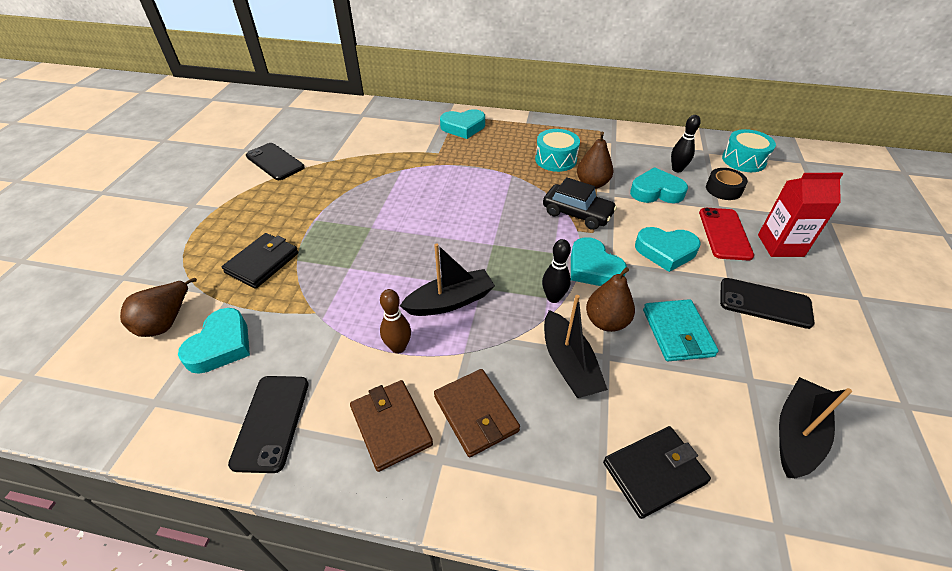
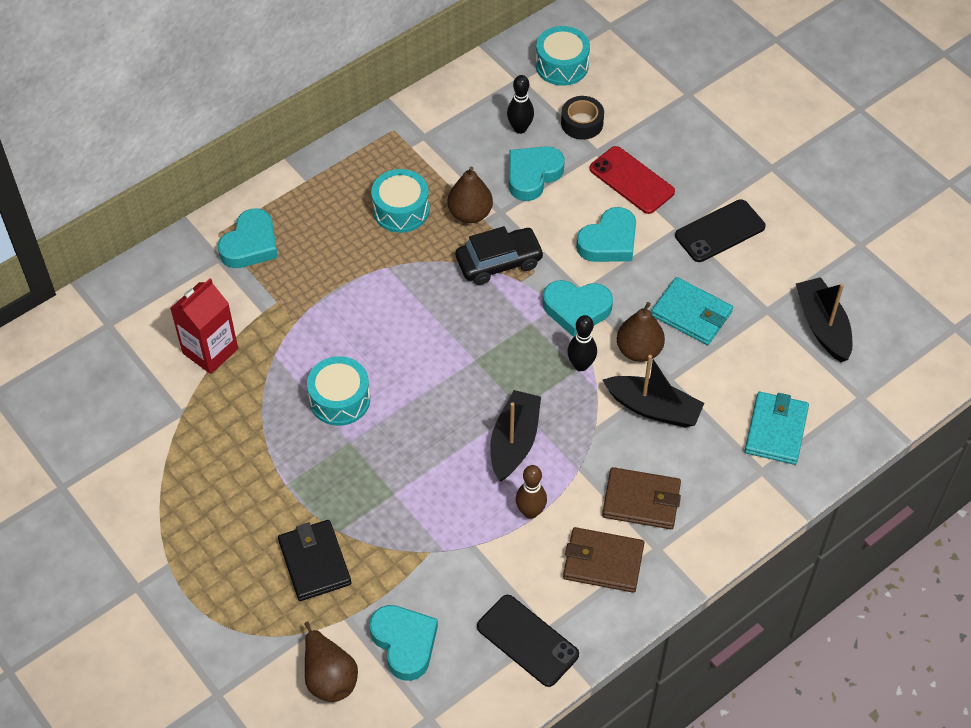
camera: 50 degrees left, 10 degrees up
black phone [246,143,304,180] -> none
black wallet [603,426,711,519] -> turquoise wallet [745,392,809,465]
red carton [758,173,843,257] -> red carton moved to [170,278,238,374]
none -> turquoise drum [307,356,370,426]

